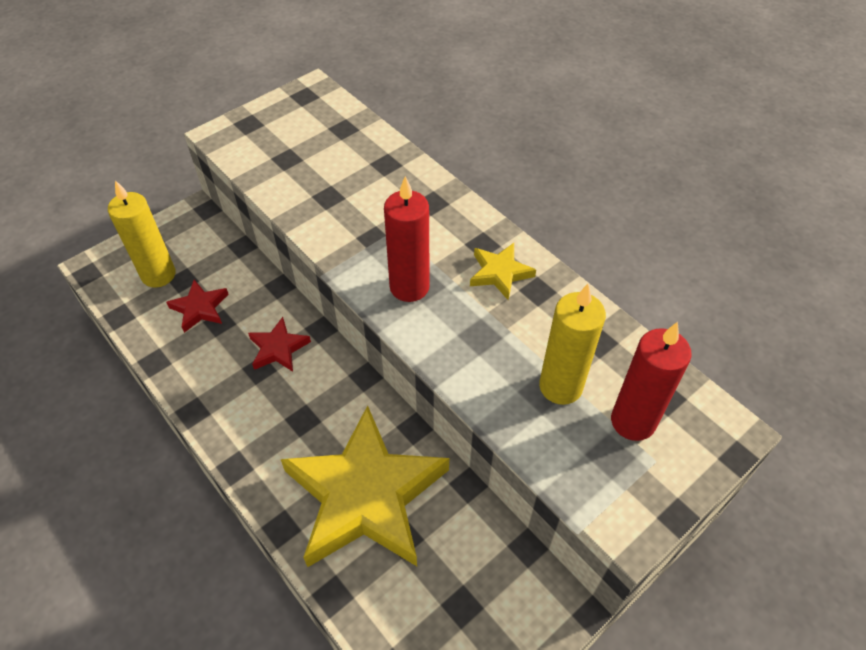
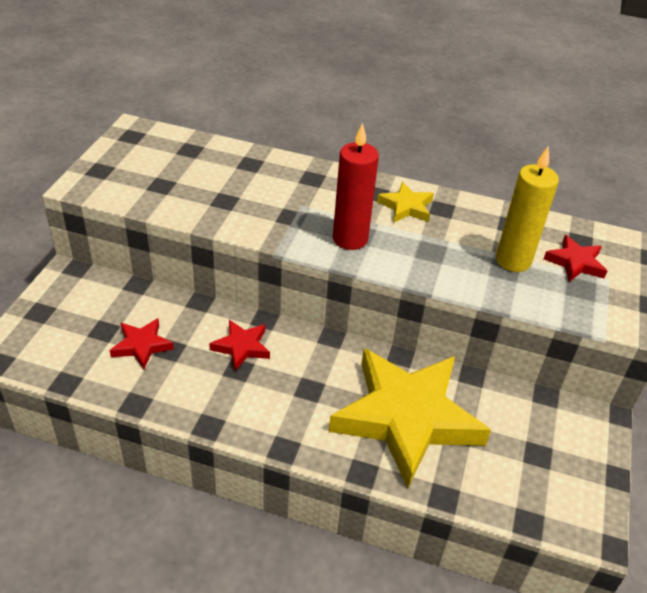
camera: 35 degrees left, 10 degrees down
yellow candle [108,180,176,288] -> none
red candle [611,322,692,441] -> red star [544,235,607,282]

